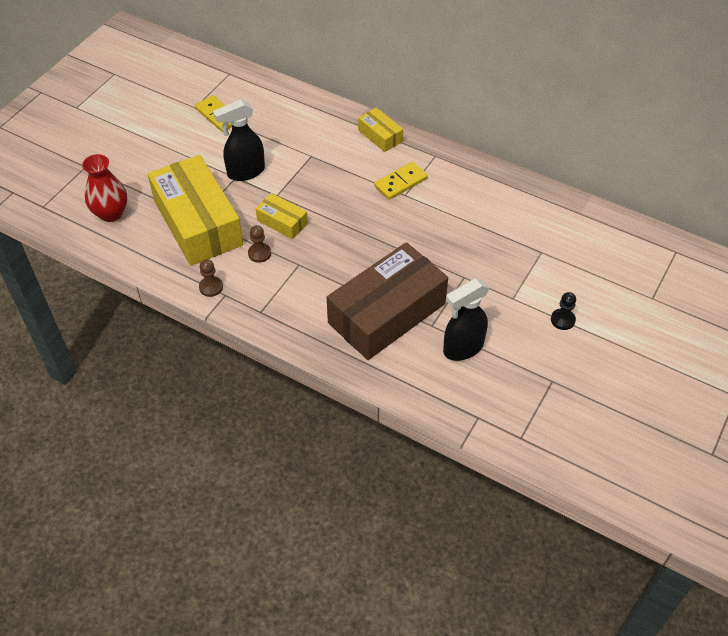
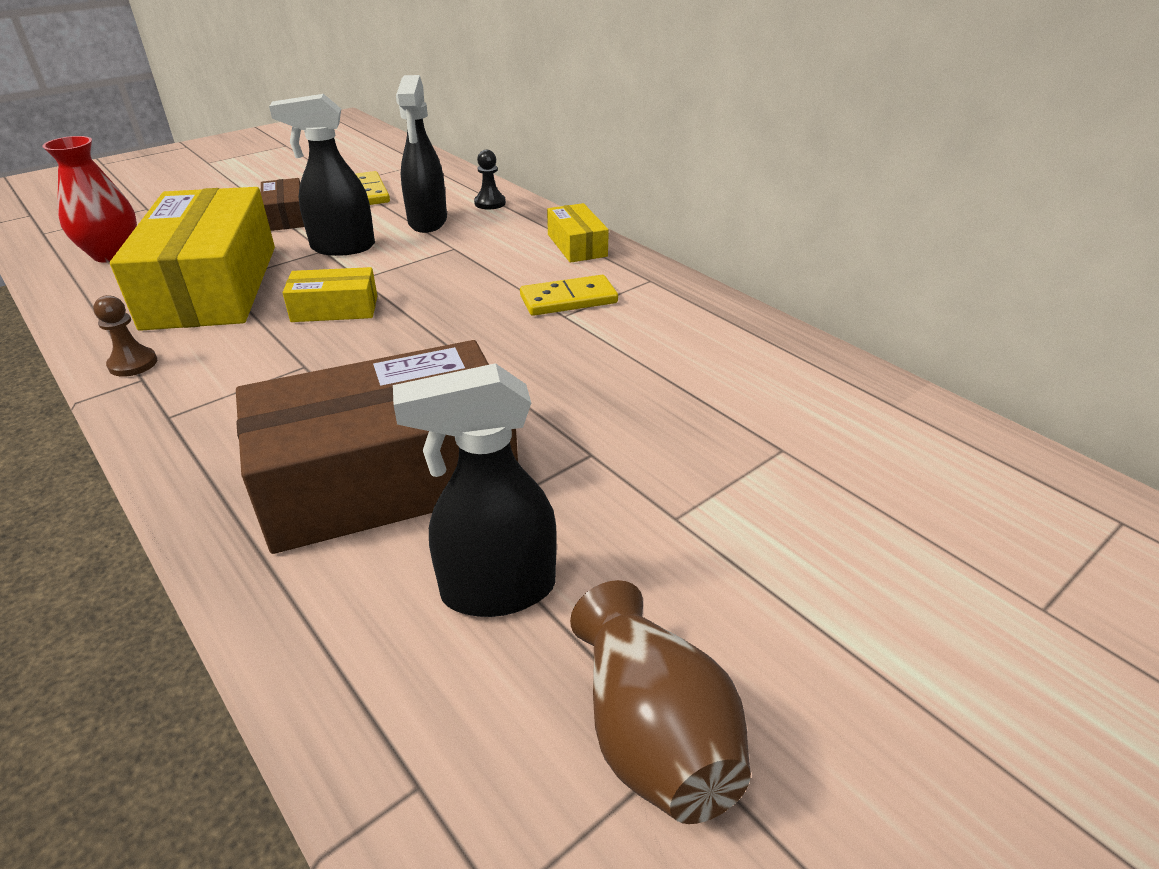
camera: 20 degrees right, 15 degrees down
brown pawn [248,225,271,263] -> none
yellow box [256,193,308,239] -> yellow box turned 60 degrees counterclockwise [282,267,377,322]
black pawn [551,292,576,330] -> black pawn moved to [474,150,506,209]
none -> brown box [260,178,304,231]
none -> black spray bottle [396,75,447,233]
none -> brown vase [570,580,751,824]

